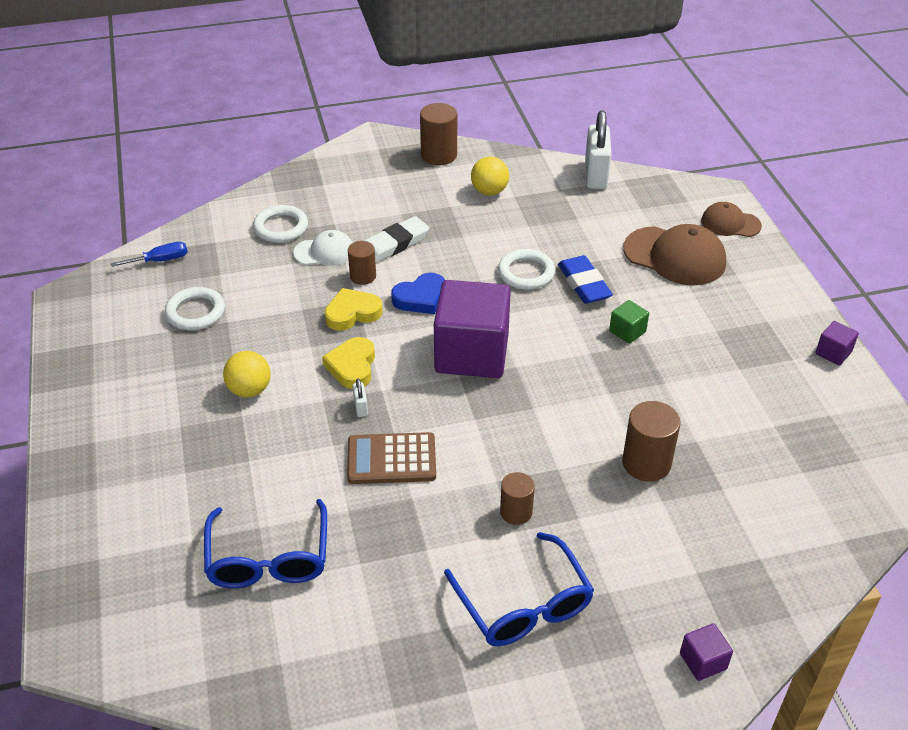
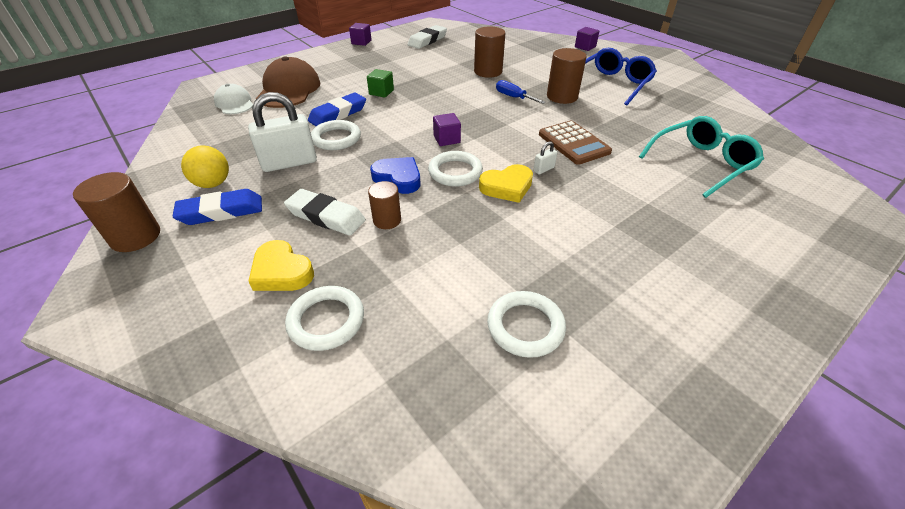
camera: 115 degrees left, 0 degrees up
blue screwdriver [111,242,188,267] -> blue screwdriver moved to [496,80,546,104]
blue glasses [204,499,327,588] -> turquoise glasses [639,116,764,198]
yellow ball [223,351,271,397] -> none
white cap [293,230,353,266] -> white cap moved to [214,84,253,114]
yellow heart [325,288,383,331] -> yellow heart moved to [248,240,314,291]
purple cube [434,280,511,378] -> purple cube [433,113,461,146], size x0.41
brown cylinder [500,472,535,525] -> brown cylinder [547,48,587,104], size x1.57
white padlock [585,111,612,189] -> white padlock moved to [248,92,317,172]
brown cap [701,202,762,237] -> none
none -> blue eraser [172,189,262,225]
none -> white eraser [408,25,447,49]
none -> white ring [428,151,483,187]

